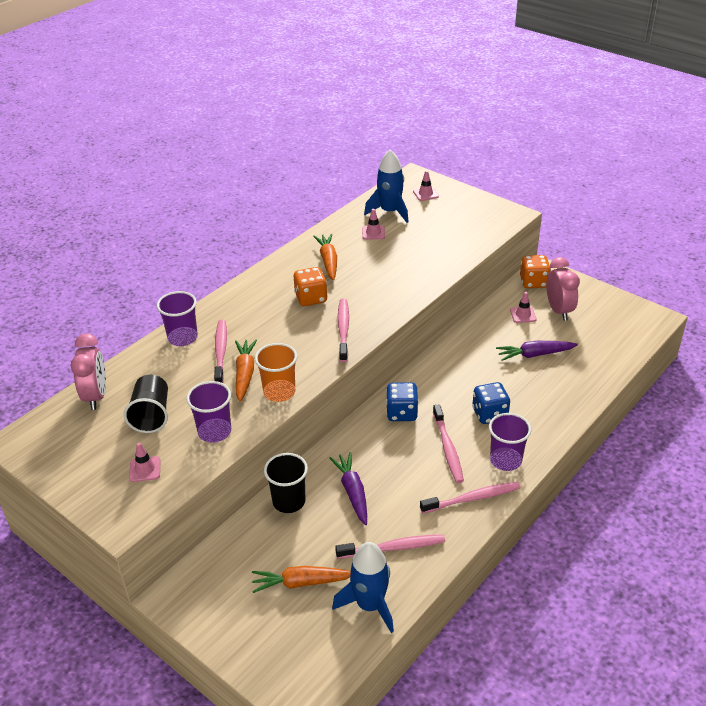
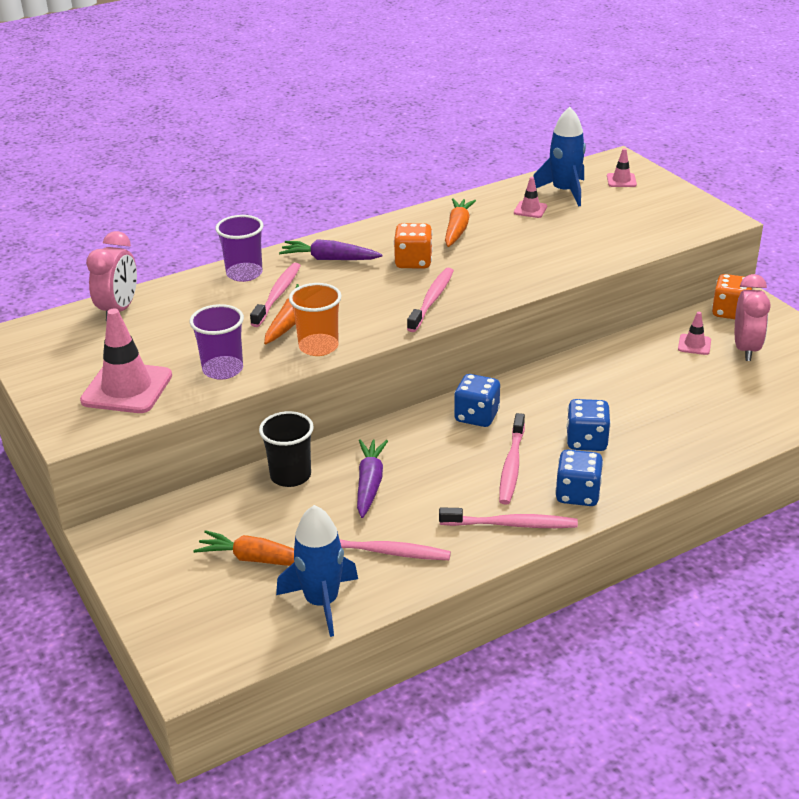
camera: 20 degrees right, 5 degrees down
black cup [124,375,168,433] -> none
pink traffic cone [129,443,160,482] -> pink traffic cone [80,308,172,413], size x2.08
purple cup [489,413,531,471] -> blue dice [555,449,603,506]
purple carrot [496,341,578,361] -> purple carrot moved to [279,239,383,260]

